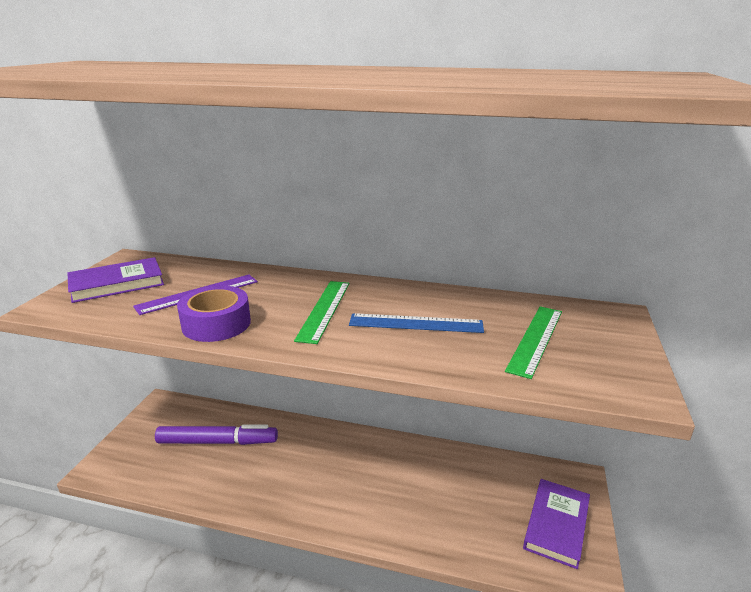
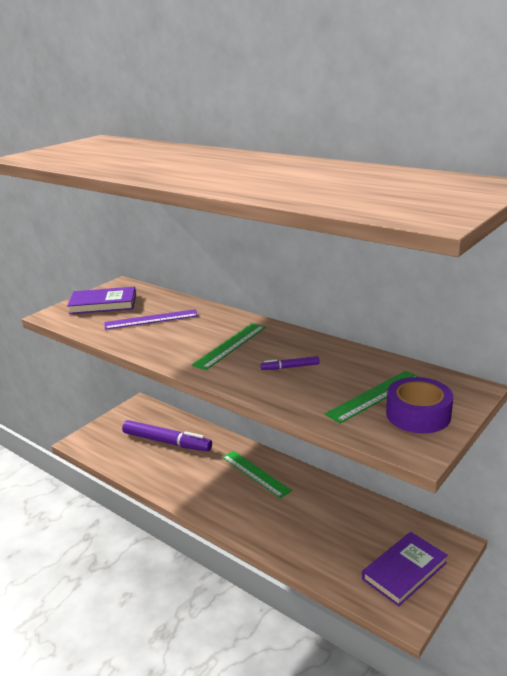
camera: 25 degrees right, 0 degrees up
purple tape [177,286,251,342] -> purple tape moved to [386,377,453,433]
blue ruler [349,313,484,333] -> purple marker [260,356,320,370]
none -> green ruler [222,451,292,498]

